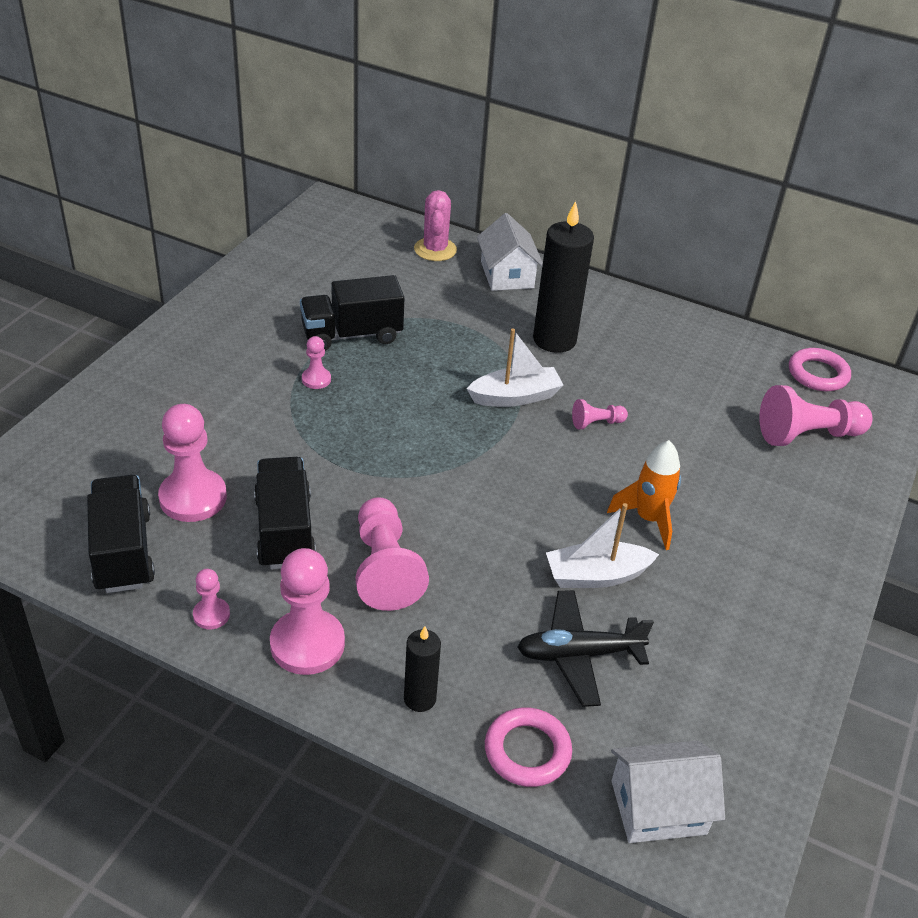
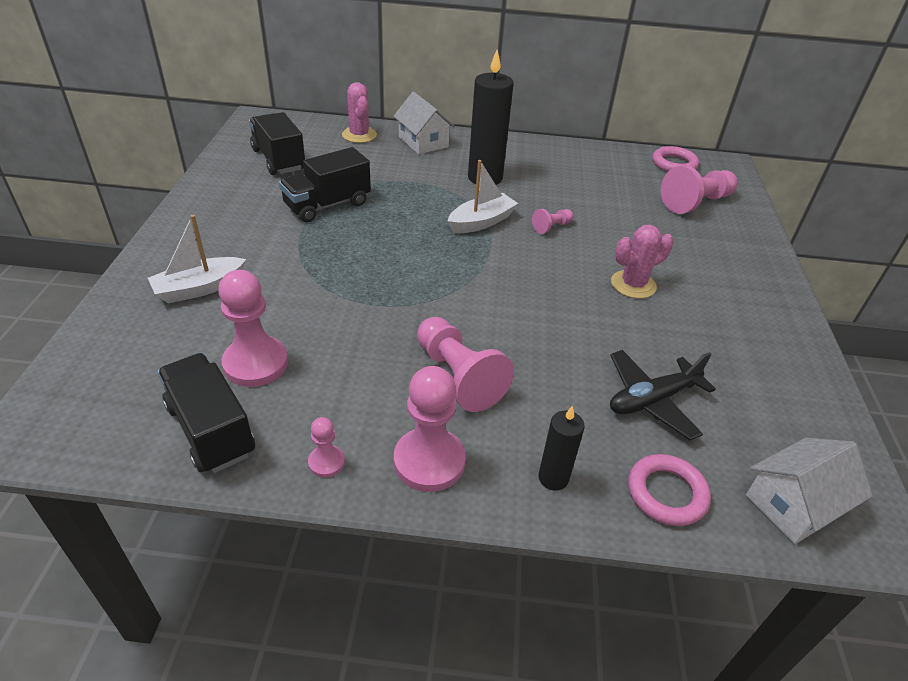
camera: 20 degrees left, 0 degrees up
black truck [254,457,316,570] -> black truck moved to [249,112,305,175]
pink pawn [302,336,331,389] -> none
white boat [546,503,659,588] -> white boat moved to [148,215,246,303]
orange rocket [607,440,681,550] -> pink cactus [611,225,674,299]

